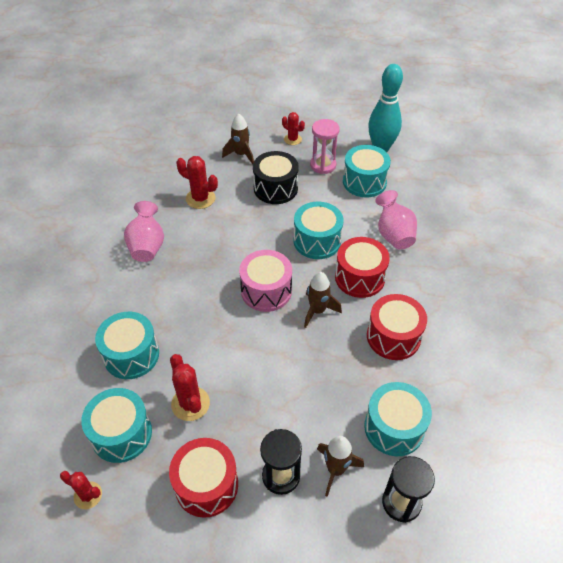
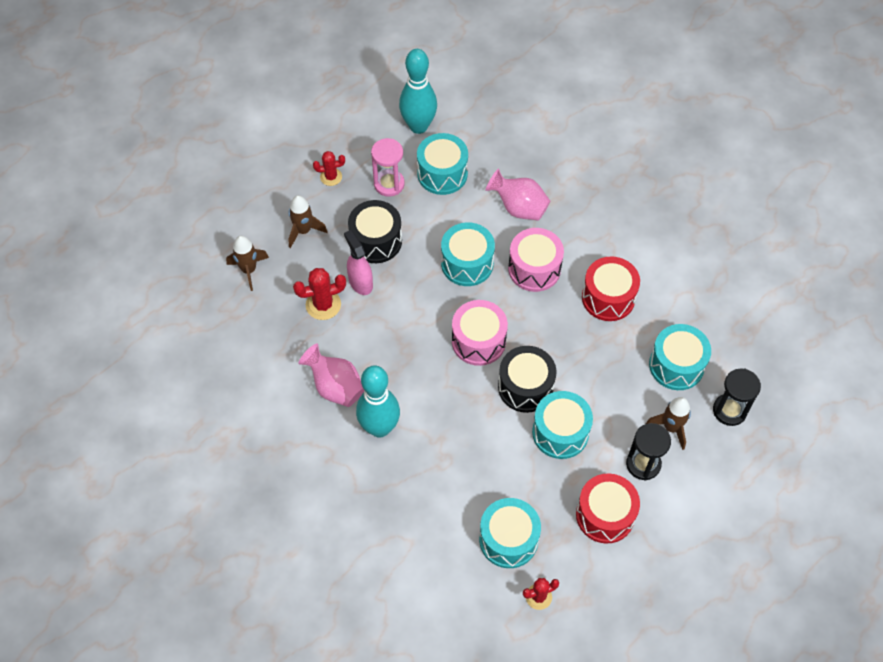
camera: 45 degrees left, 10 degrees up
turquoise drum [95,312,159,379] -> turquoise drum moved to [532,391,593,459]
red cactus [170,354,210,421] -> none
brown rocket [304,272,342,328] -> brown rocket moved to [226,236,269,291]
red drum [335,237,390,298] -> pink drum [508,228,564,292]
none -> pink spray bottle [344,230,373,295]
none -> turquoise bowling pin [356,365,400,438]
none -> black drum [498,346,557,413]

